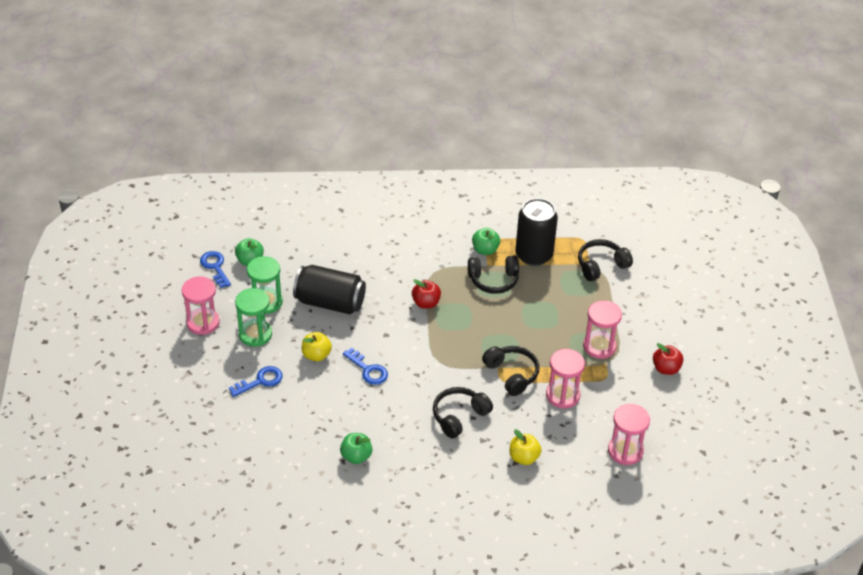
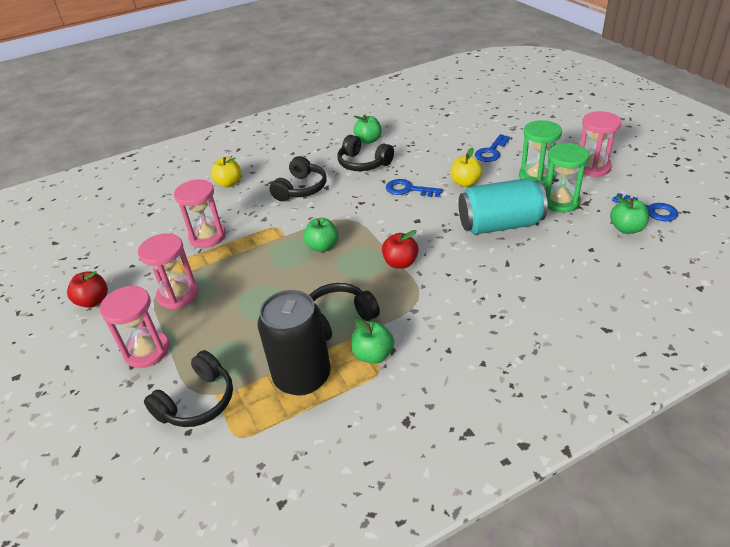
camera: 160 degrees right, 5 degrees down
black can [293,265,366,314] -> turquoise can [458,178,548,235]
black headphones [482,346,539,396] -> black headphones moved to [338,135,394,171]
pink hourglass [608,404,650,465] -> pink hourglass moved to [100,286,170,368]
none -> green apple [303,218,339,252]

